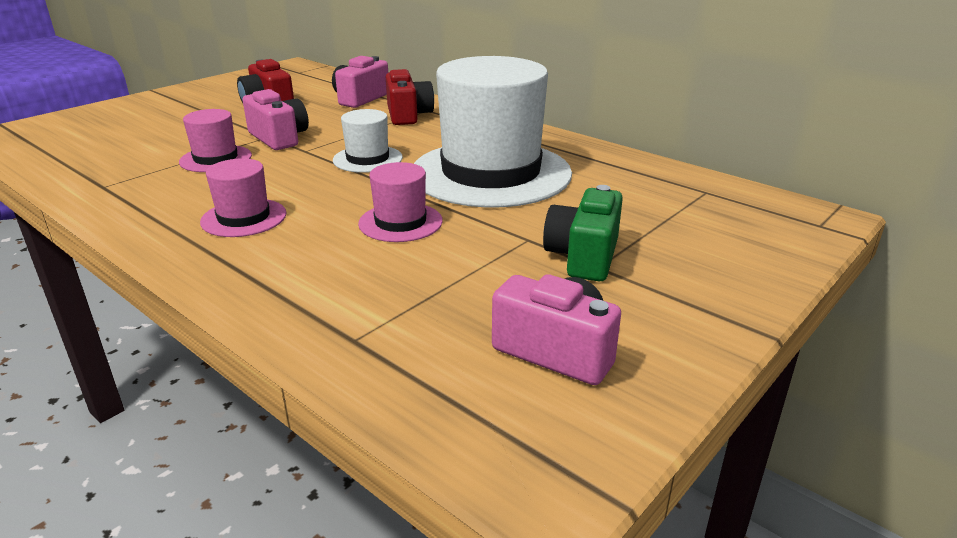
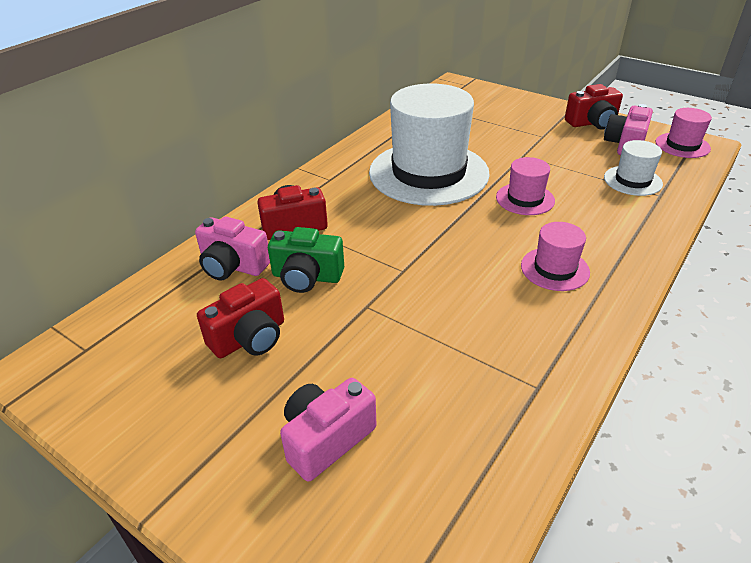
camera: 95 degrees left, 10 degrees up
pink hat [179,109,252,172] -> pink hat moved to [656,108,712,158]
pink camera [243,89,309,150] -> pink camera moved to [280,378,377,482]
white hat [333,109,403,173] -> white hat moved to [604,140,663,196]
green camera [543,185,623,281] -> green camera moved to [268,227,344,293]
none -> red camera [565,84,623,130]

